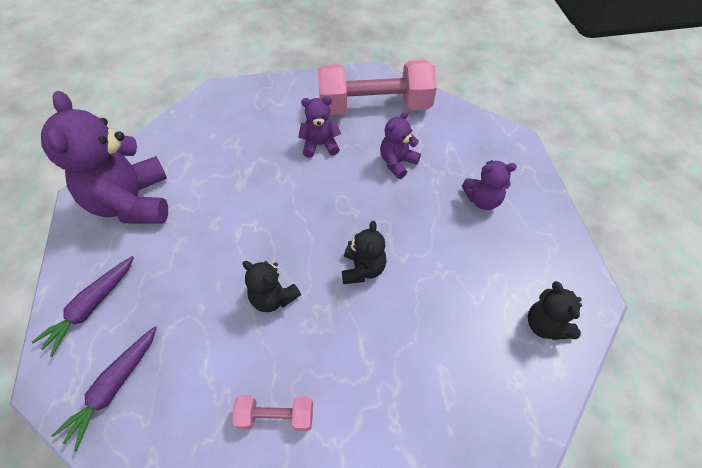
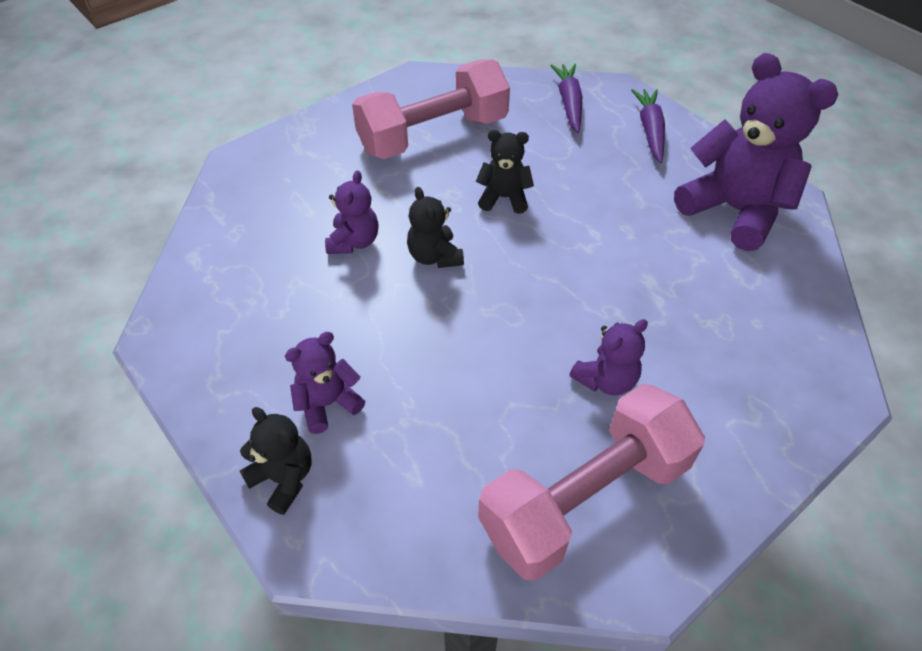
camera: 150 degrees right, 5 degrees down
pink dumbbell [232,395,313,431] -> pink dumbbell [352,59,510,159], size x2.24
purple teddy bear [380,110,421,179] -> purple teddy bear moved to [325,170,379,254]
black teddy bear [528,281,582,340] -> black teddy bear moved to [240,407,311,515]

